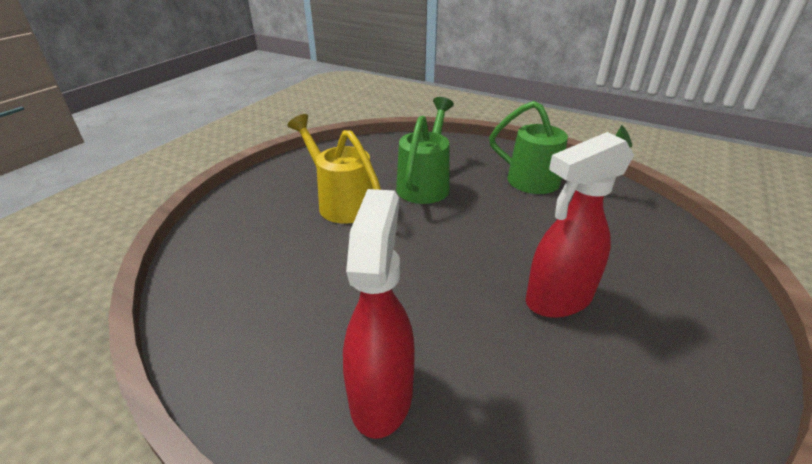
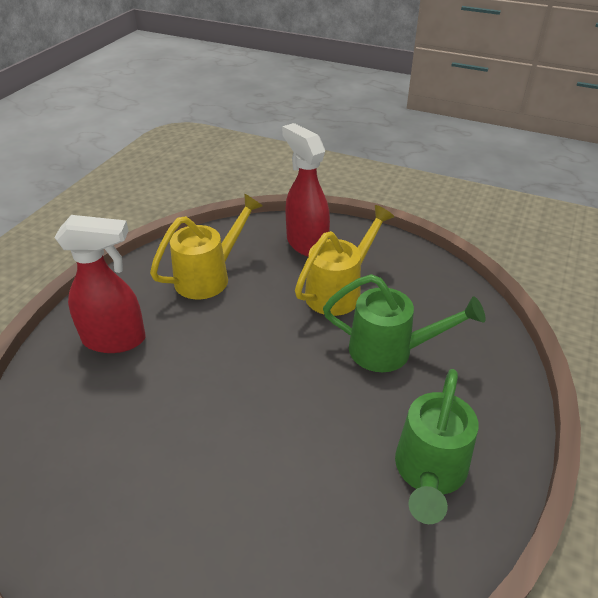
camera: 85 degrees right, 5 degrees up
red spray bottle [526,132,634,318] -> red spray bottle moved to [282,123,330,257]
none -> yellow watering can [150,193,263,299]

